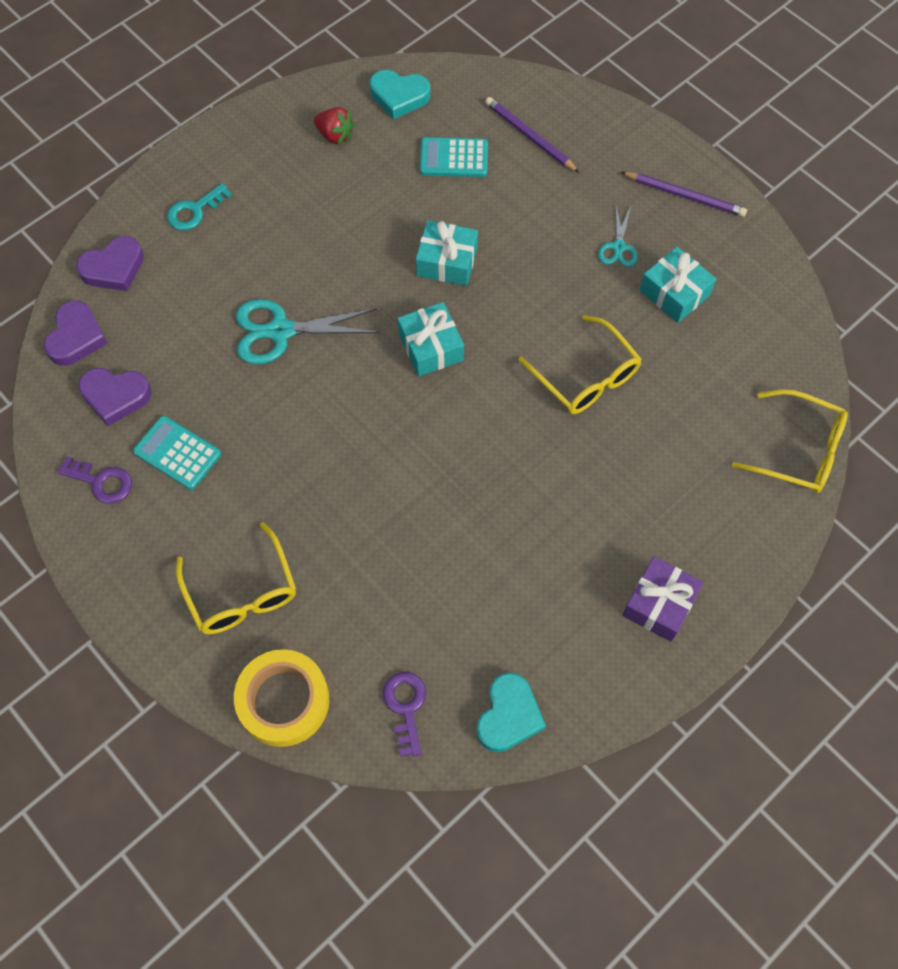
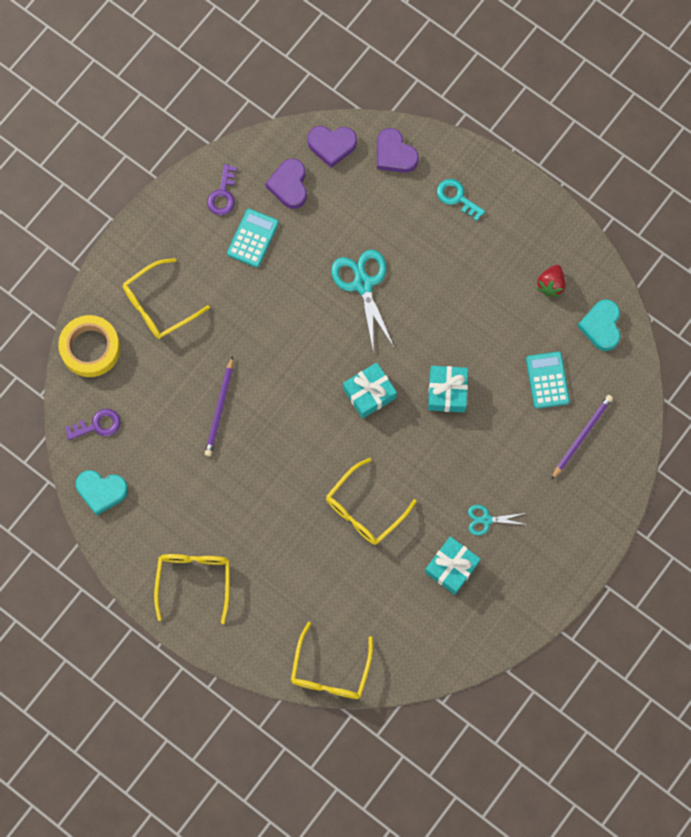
camera: 80 degrees right, 10 degrees up
purple pencil [621,172,747,217] -> purple pencil moved to [205,356,233,456]
purple gift [622,556,703,642] -> yellow glasses [154,554,230,624]

